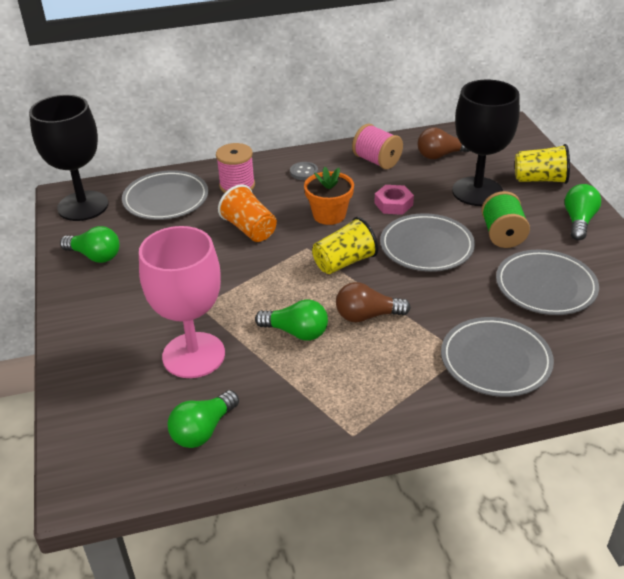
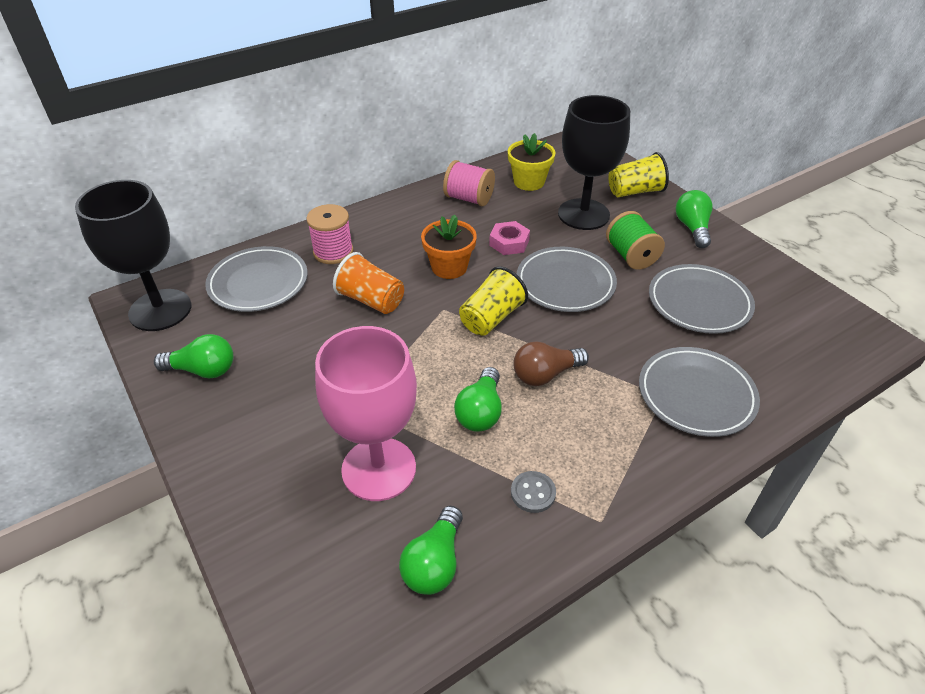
camera: 20 degrees left, 5 degrees up
green light bulb [255,299,328,341] -> green light bulb turned 105 degrees clockwise [454,367,502,432]
grey button [290,162,318,180] -> grey button moved to [511,471,556,513]
brown light bulb [418,127,469,159] -> yellow flower pot [508,133,556,191]

